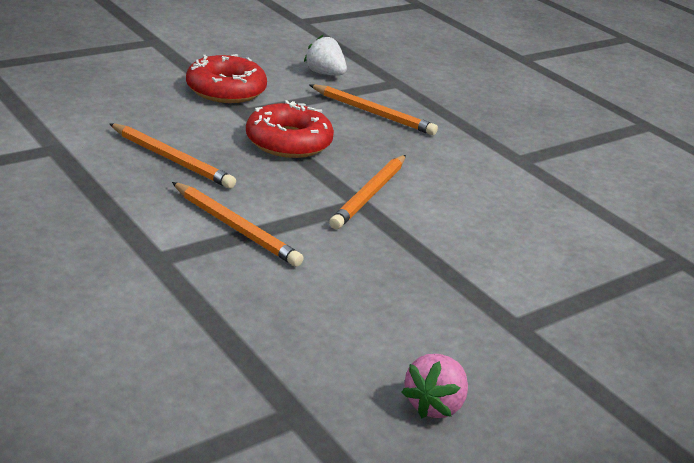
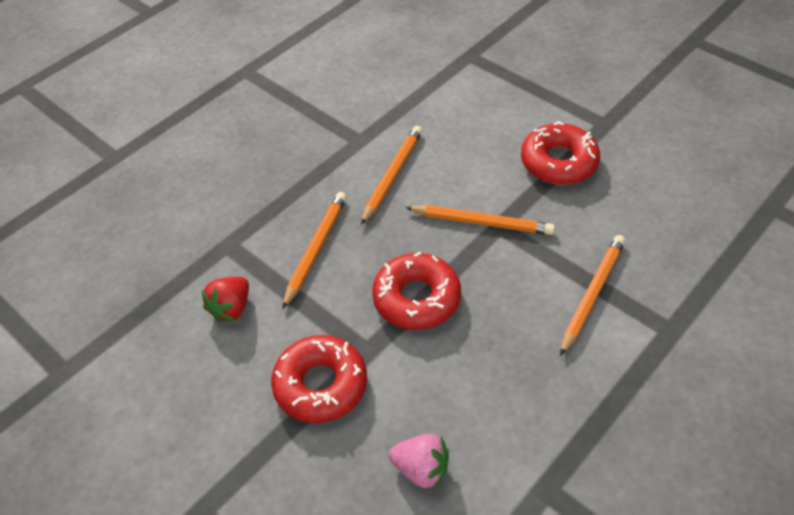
camera: 95 degrees left, 20 degrees up
orange pencil [109,123,236,189] -> orange pencil moved to [361,126,423,225]
white strawberry [304,35,347,75] -> red strawberry [201,277,249,322]
pink strawberry [401,354,468,418] -> pink strawberry moved to [389,434,449,490]
none -> red donut [521,121,600,185]

